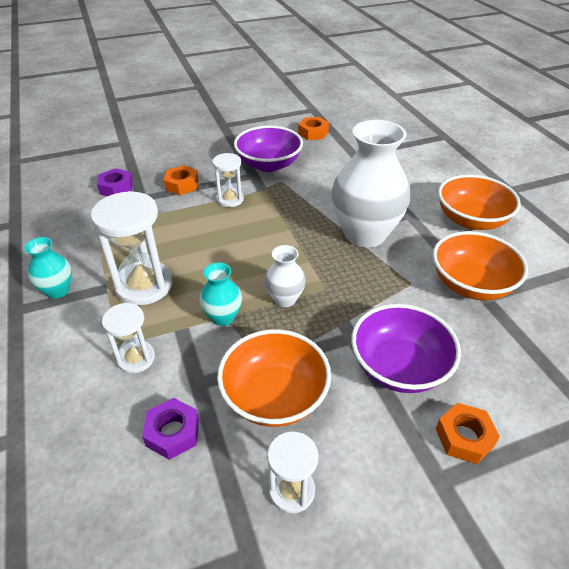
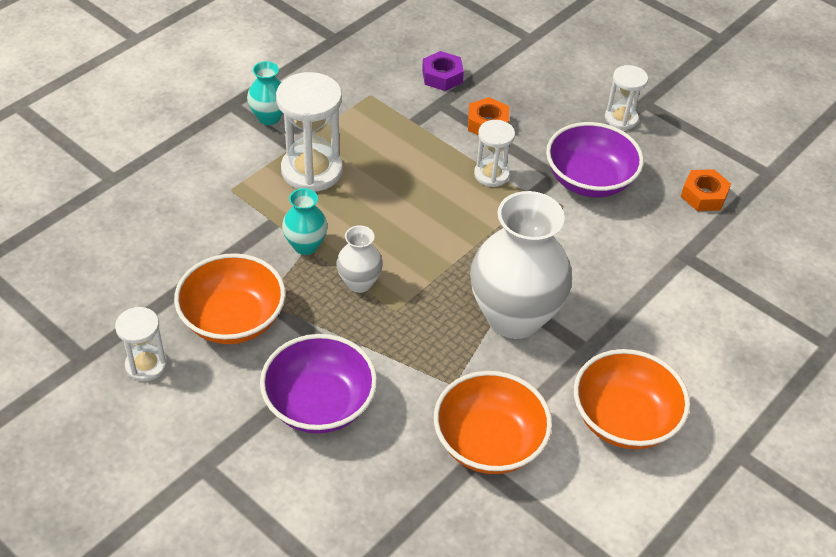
camera: 60 degrees right, 5 degrees up
white hourglass [102,303,155,373] -> white hourglass moved to [605,65,648,130]
purple nut [142,398,199,460] -> none
orange nut [436,403,500,464] -> none

